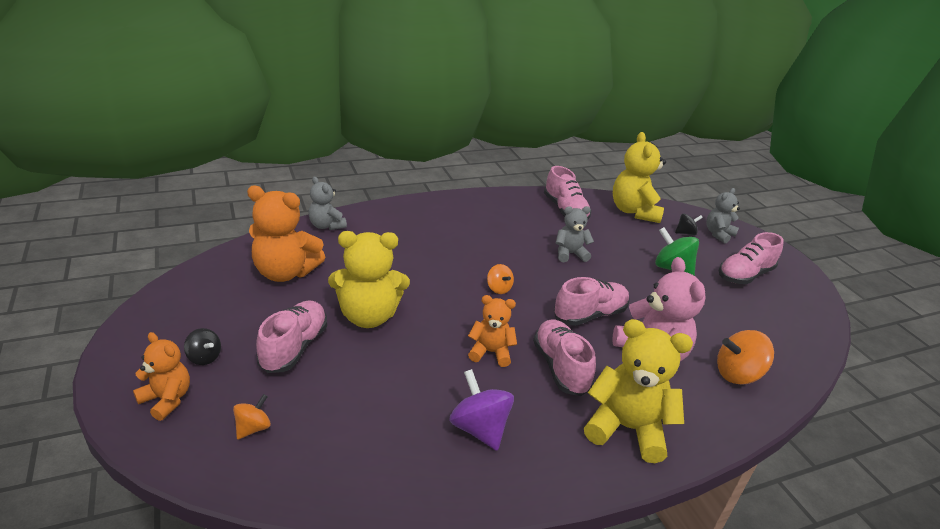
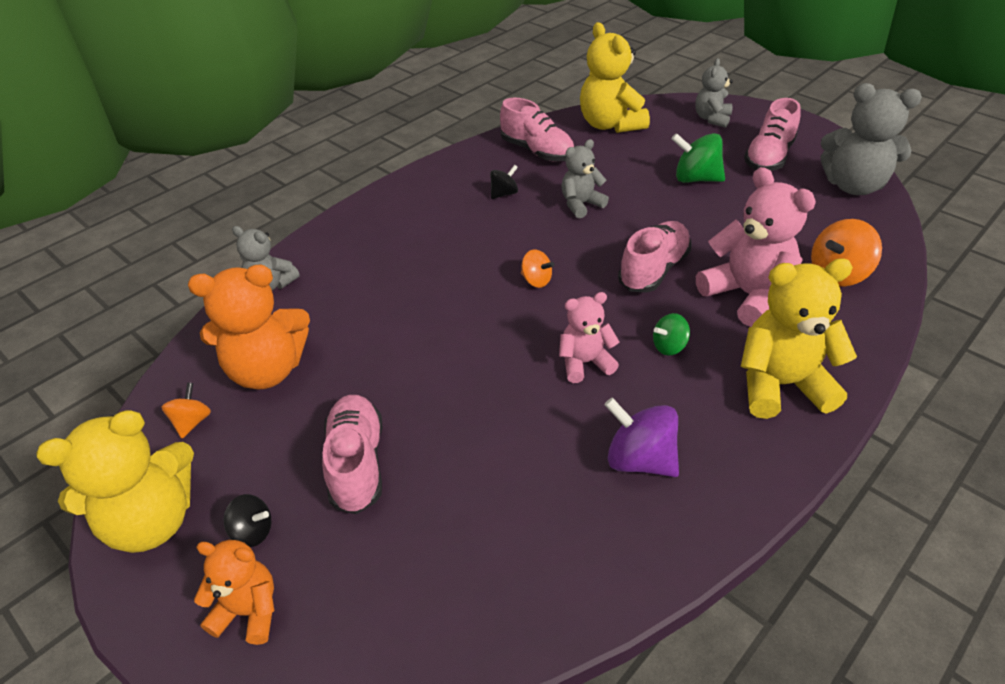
camera: 20 degrees left, 10 degrees up
orange spinning top [233,394,271,440] -> orange spinning top moved to [161,383,211,438]
yellow teddy bear [328,231,410,328] -> yellow teddy bear moved to [36,410,194,553]
orange teddy bear [468,295,517,367] -> pink teddy bear [559,292,620,383]
pink shoe [533,319,596,396] -> green spinning top [653,313,690,356]
black spinning top [675,214,703,235] -> black spinning top moved to [490,165,518,199]
none -> grey teddy bear [820,83,922,195]

